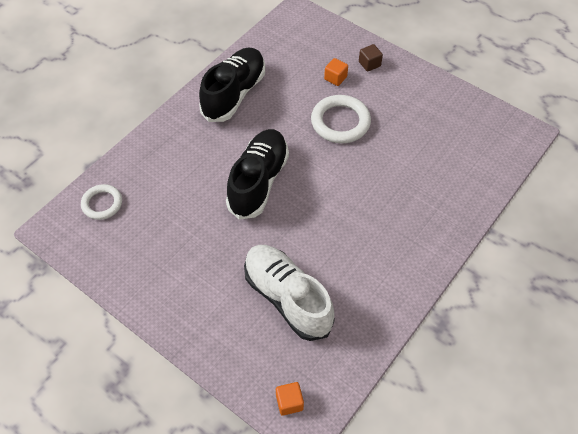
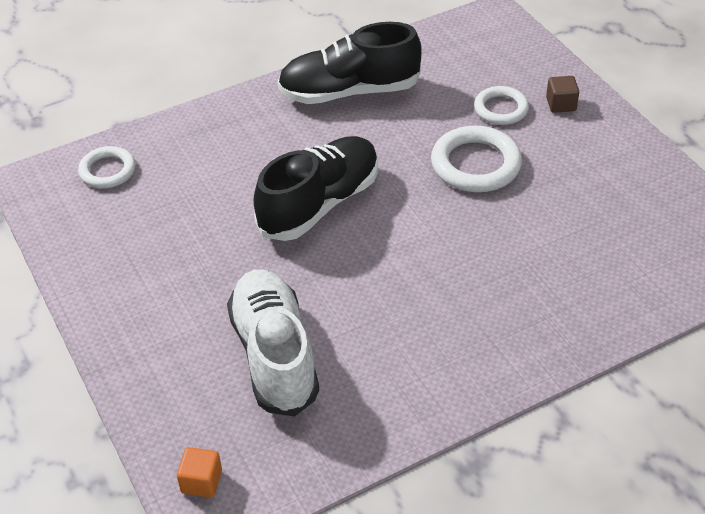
camera: 25 degrees right, 10 degrees down
black shoe [199,47,265,122] -> black shoe turned 150 degrees counterclockwise [277,22,421,104]
orange cube [324,58,348,86] -> white ring [474,86,529,125]

